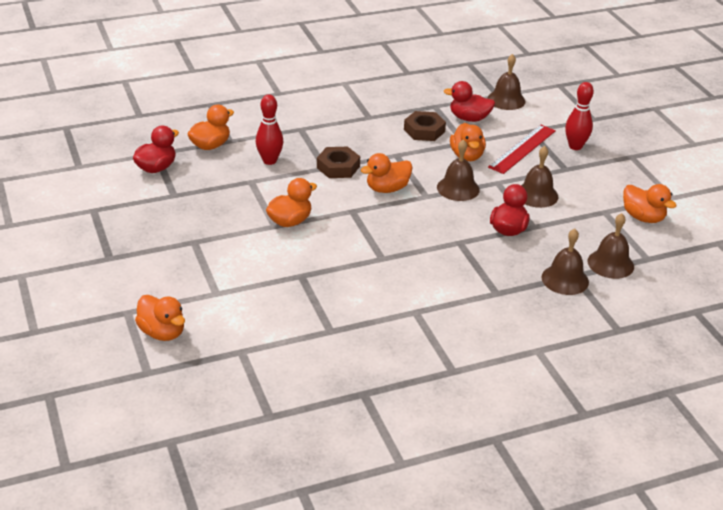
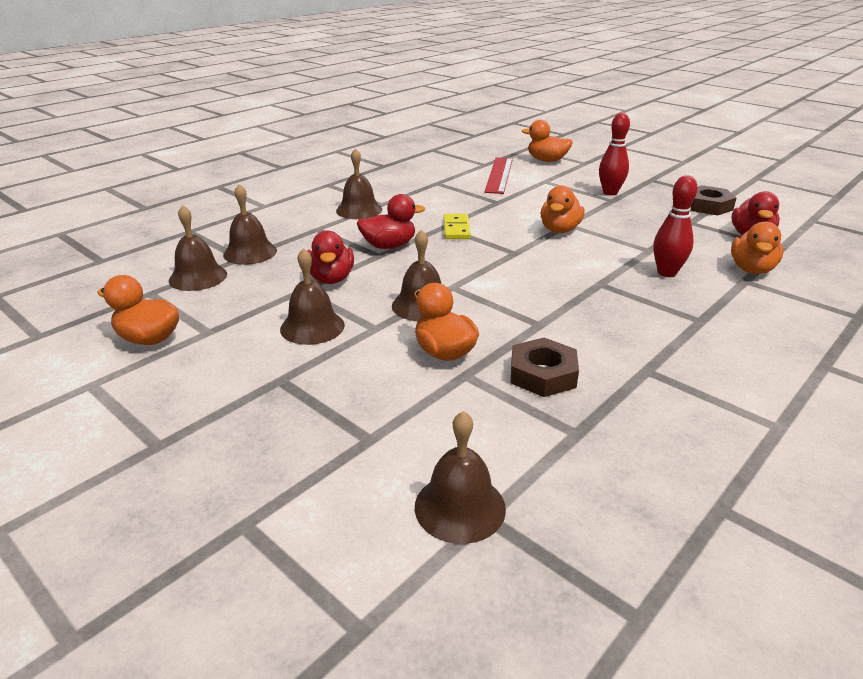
camera: 155 degrees right, 5 degrees down
brown nut [317,147,360,178] -> brown nut moved to [690,185,737,215]
orange duck [361,153,413,193] -> none
red duck [444,81,495,122] -> red duck moved to [357,194,425,249]
red ruler [488,124,556,174] -> red ruler moved to [484,158,513,194]
red bowling pin [565,82,594,150] -> red bowling pin moved to [599,113,630,195]
none -> brown bell [336,148,382,219]
none -> yellow domino [444,214,471,239]

